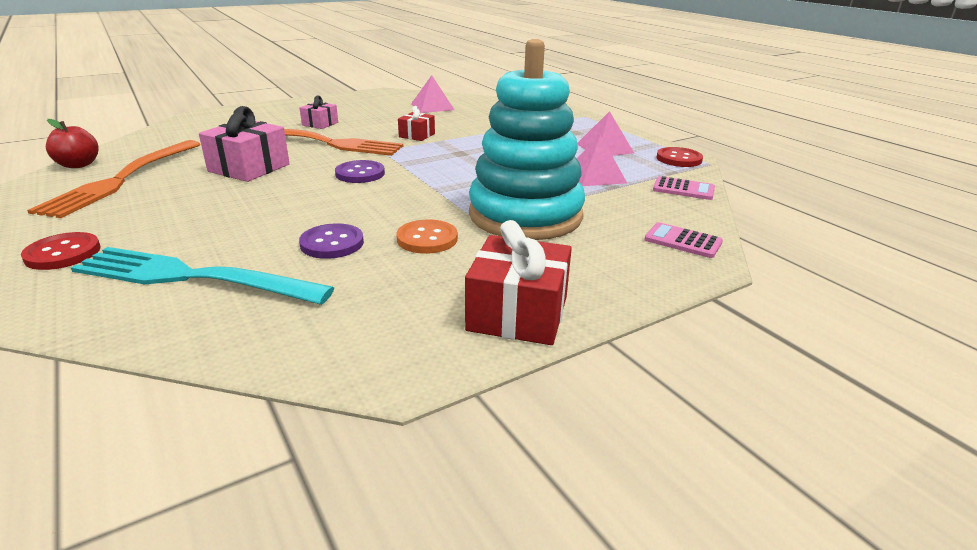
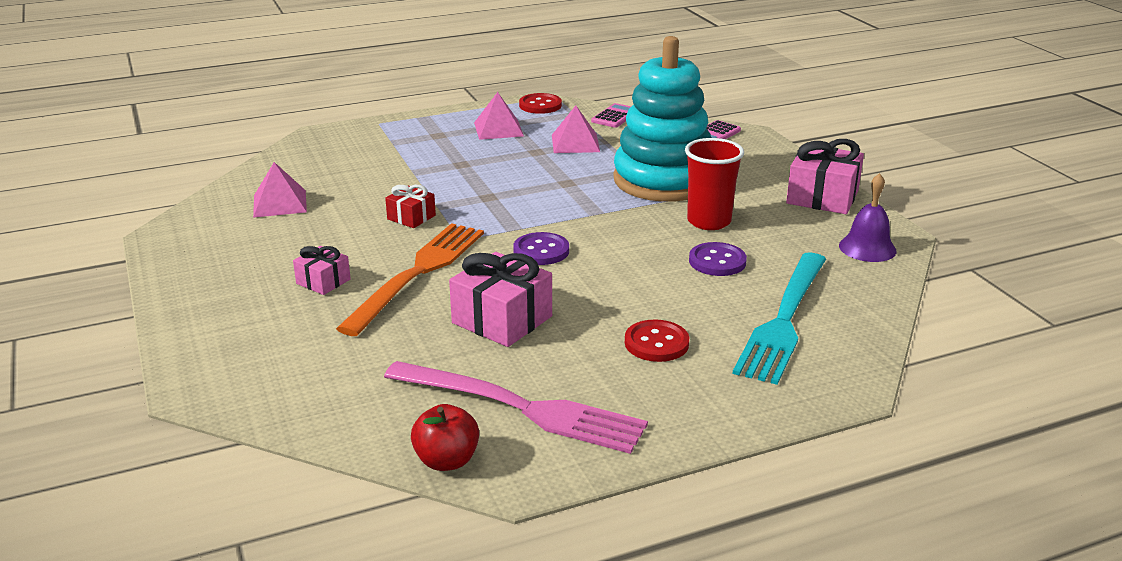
camera: 80 degrees left, 0 degrees up
red button [21,232,100,270] -> red button moved to [625,319,689,362]
orange fork [27,140,201,218] -> pink fork [384,361,648,454]
orange button [396,219,458,254] -> red cup [685,138,744,230]
red gift [465,220,572,345] -> pink gift [786,139,864,214]
none -> purple bell [839,173,897,262]

